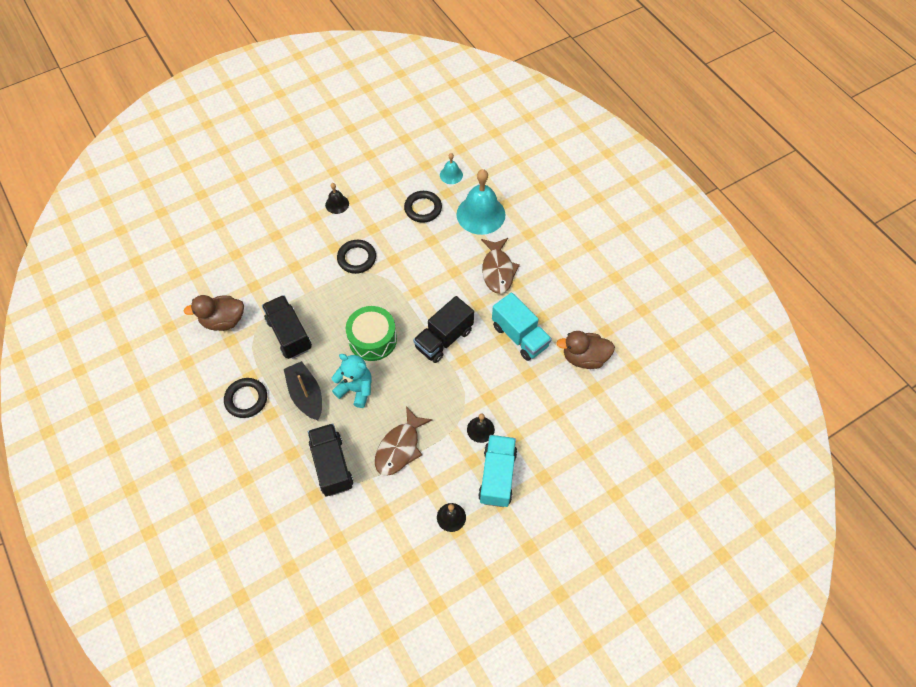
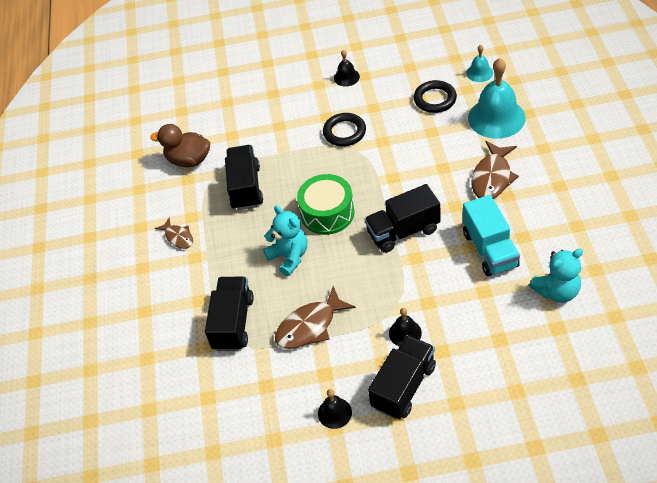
camera: 30 degrees right, 10 degrees down
black ring [224,378,267,418] -> brown fish [155,217,193,249]
black boat [284,361,322,420] -> none
turquoise truck [478,435,517,507] -> black truck [368,335,436,419]
brown duck [556,331,615,369] -> turquoise teddy bear [529,248,583,303]

